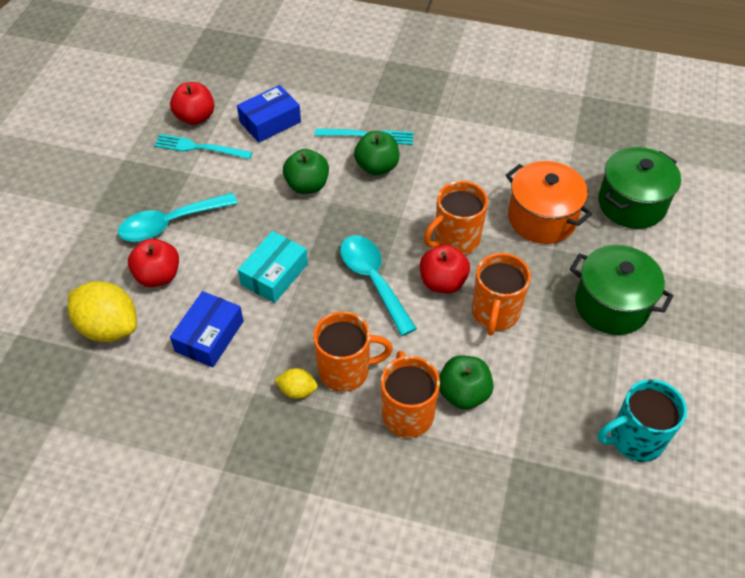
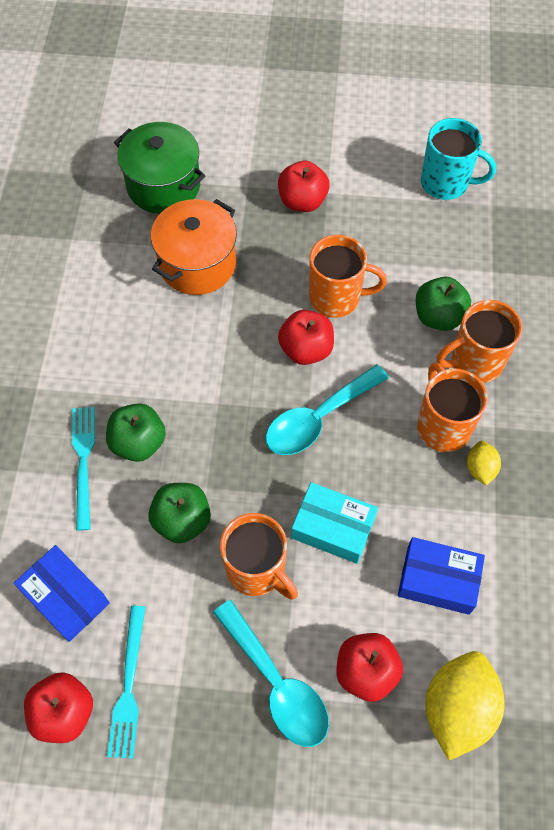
camera: 100 degrees left, 10 degrees up
orange mug [424,181,488,255] -> orange mug moved to [220,513,298,600]
green pot [570,245,673,335] -> red apple [278,161,329,212]
turquoise mug [598,379,687,462] -> turquoise mug turned 45 degrees counterclockwise [421,118,496,200]

